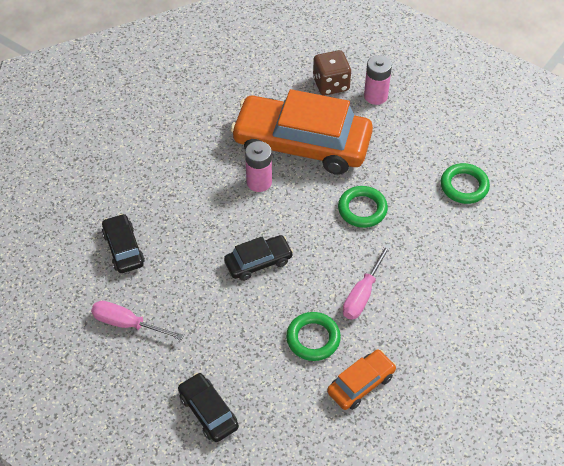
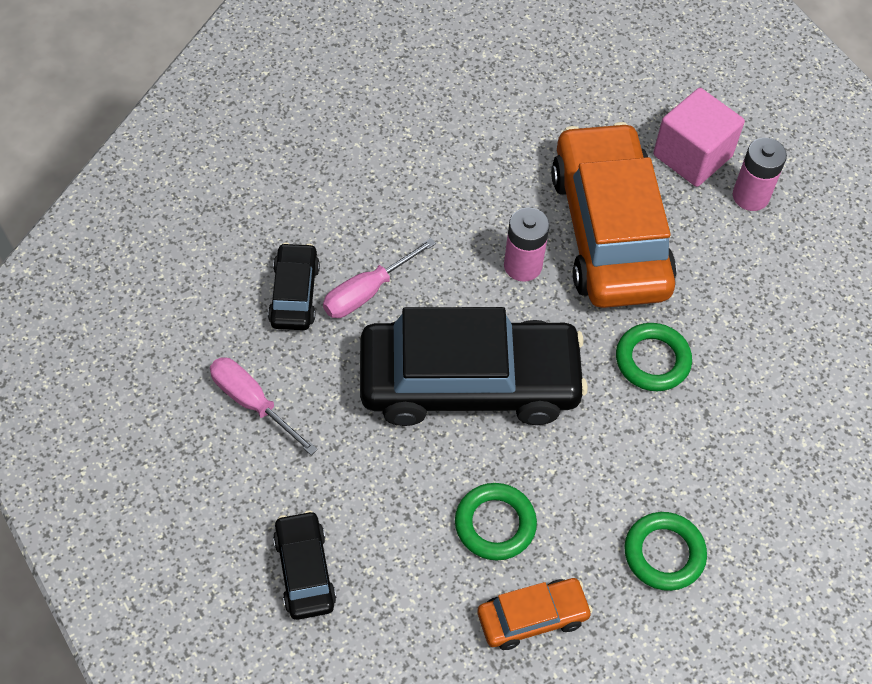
camera: 20 degrees right, 5 degrees up
black car [224,235,293,281] -> black car [360,307,588,426], size x2.20
orange car [231,89,373,175] -> orange car turned 45 degrees clockwise [551,122,677,308]
brown dice [313,50,351,95] -> pink cube [653,88,745,187]
pink screwdriver [343,244,391,320] -> pink screwdriver moved to [323,238,436,318]
green ring [441,163,490,204] -> green ring moved to [624,512,707,591]

